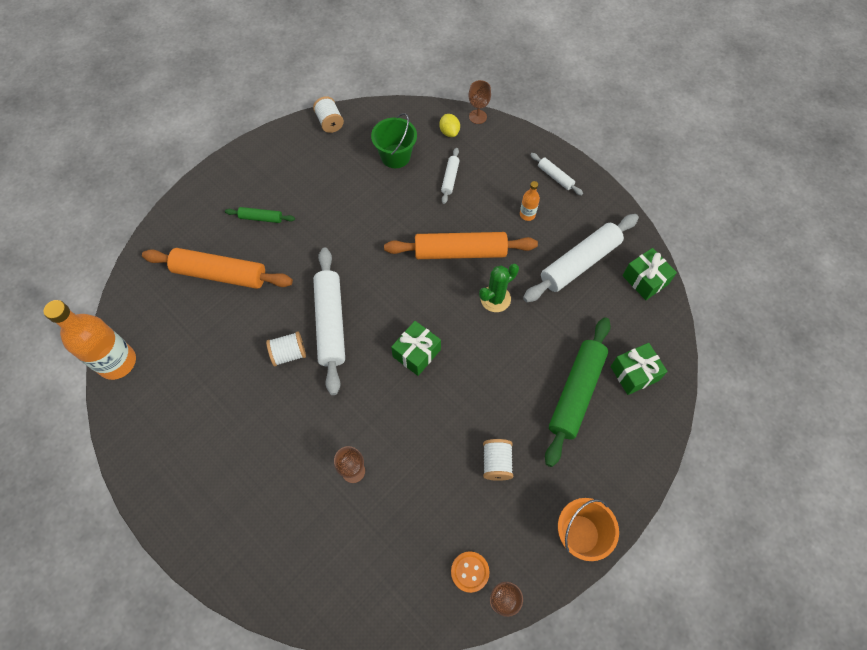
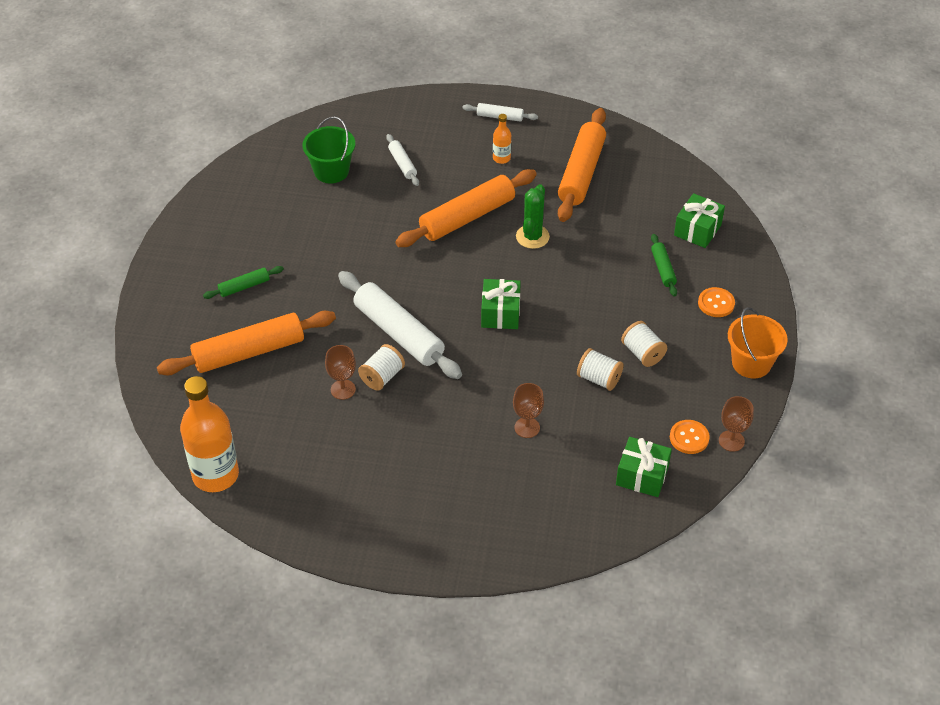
camera: 35 degrees left, 15 degrees down
white spool [313,96,344,133] -> white spool moved to [577,348,624,391]
yellow lemon [440,114,460,137] -> none
brown goblet [469,80,491,124] -> brown goblet moved to [325,345,356,400]
white rolling pin [523,214,639,302] -> orange rolling pin [558,108,606,222]
green rolling pin [545,317,611,467] -> green rolling pin [651,234,677,297], size x0.48
green gift [623,248,677,300] -> green gift moved to [616,437,672,497]
none -> orange button [698,287,735,317]

